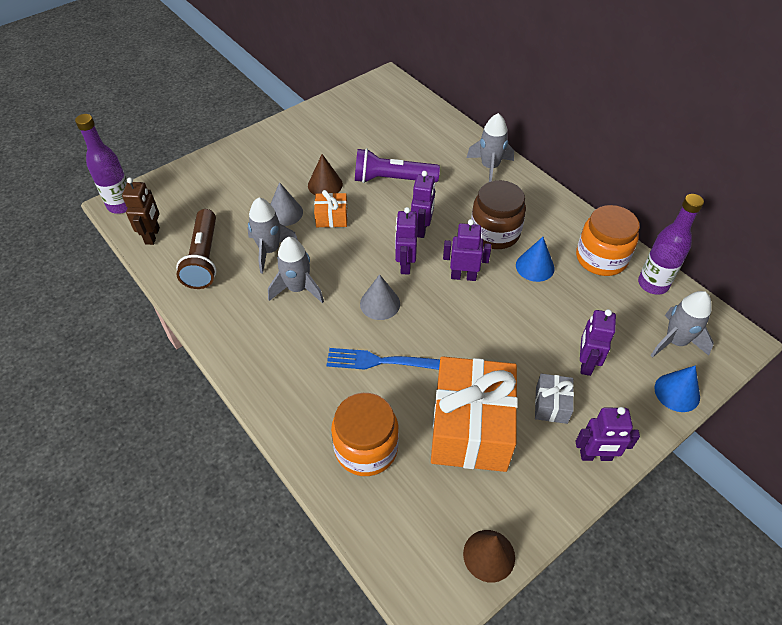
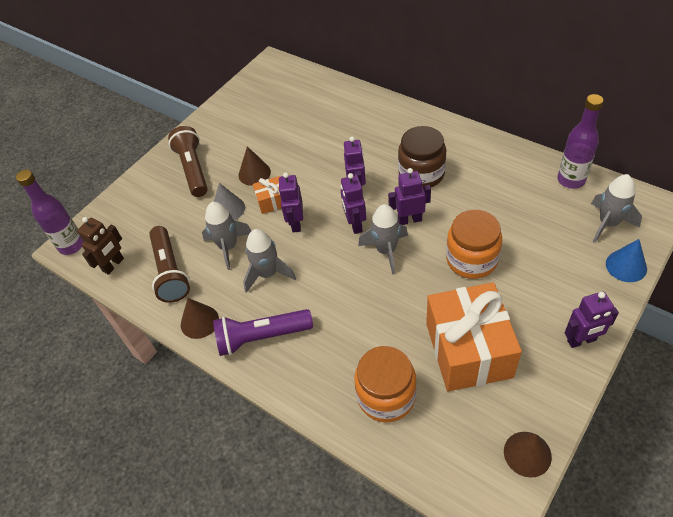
camera: 10 degrees left, 0 degrees up
brown robot [122,177,160,245] -> brown robot turned 45 degrees clockwise [77,217,124,275]
blue fork [327,348,440,370] -> none
purple flashlight [355,148,440,183] -> purple flashlight moved to [213,309,313,356]
grey cone [360,274,400,320] -> none
grey rocket [467,113,514,182] -> grey rocket moved to [358,204,408,274]
blue cone [516,237,555,282] -> none
grey gift [535,374,574,424] -> none
orange jar [576,205,640,276] -> orange jar moved to [446,210,502,279]
purple robot [580,309,616,376] -> purple robot moved to [278,173,303,232]
none -> brown flashlight [168,126,207,197]
none -> brown cone [181,298,219,339]

